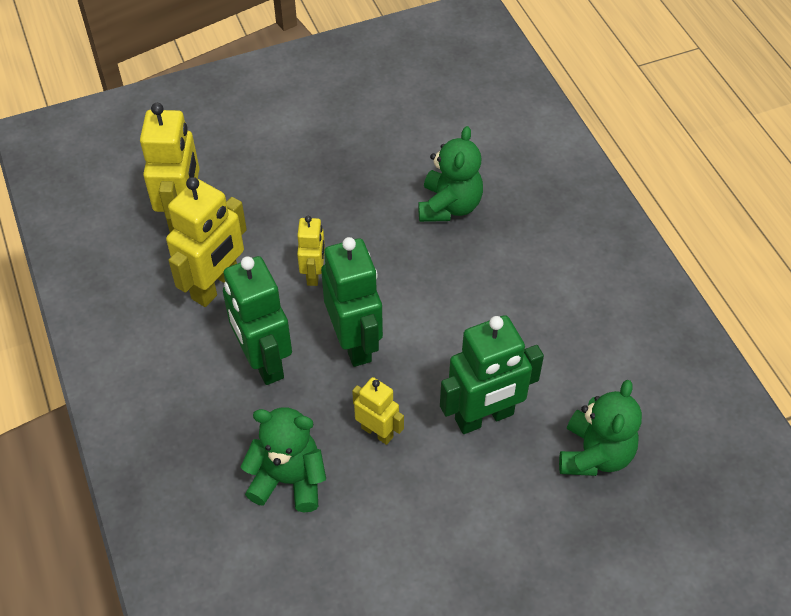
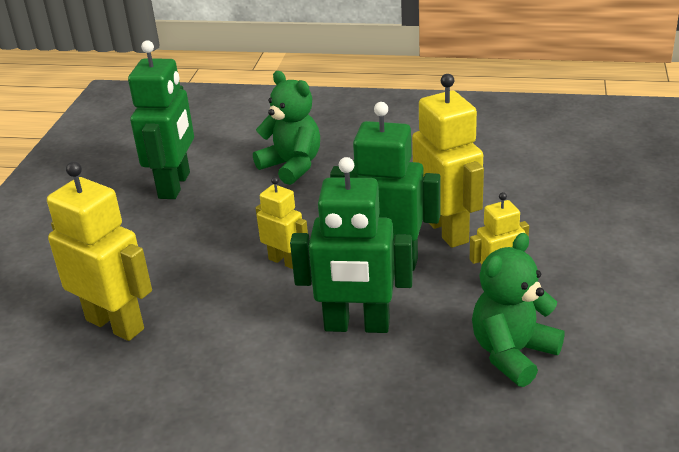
camera: 55 degrees left, 20 degrees down
yellow robot [166,177,247,307] -> yellow robot moved to [412,74,484,248]
green robot [440,315,544,434] -> green robot moved to [128,40,194,199]
green teddy bear [559,380,642,476] -> none

